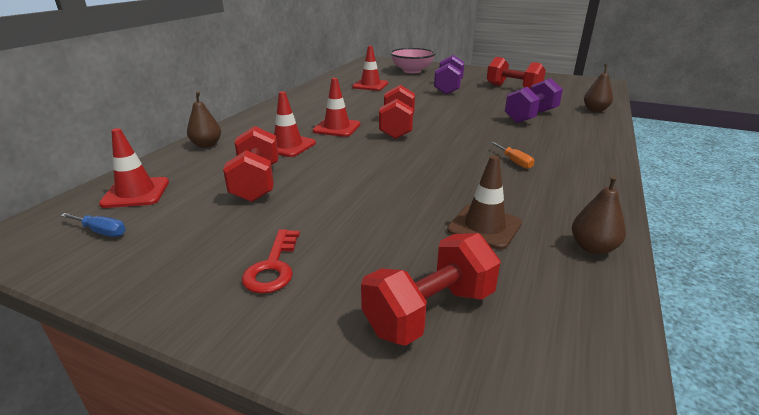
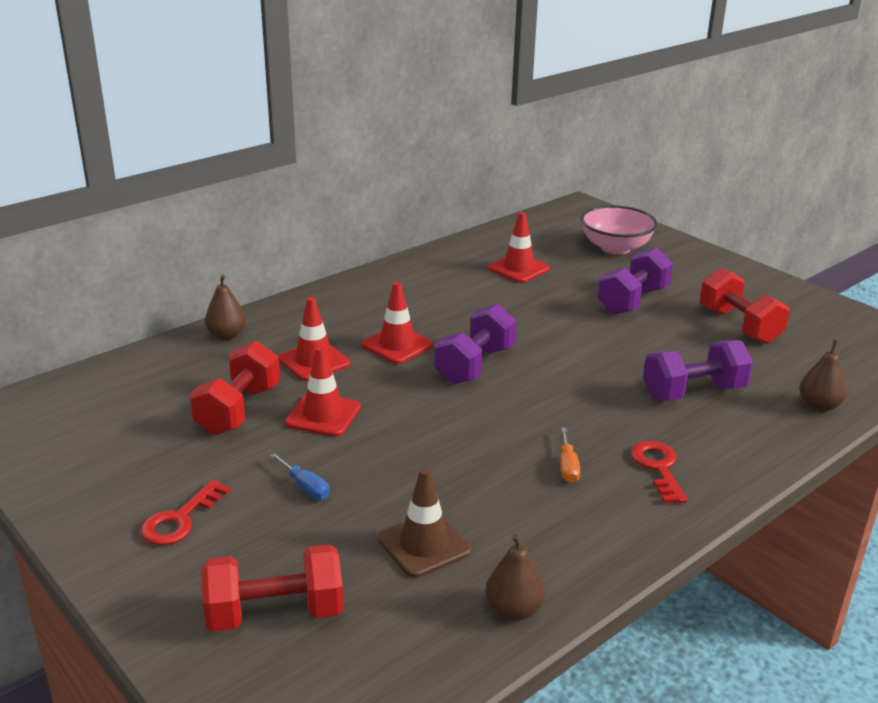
camera: 25 degrees right, 0 degrees up
blue screwdriver [60,213,126,237] -> blue screwdriver moved to [270,453,330,500]
red traffic cone [99,128,169,208] -> red traffic cone moved to [285,346,361,437]
red dumbbell [379,85,415,139] -> purple dumbbell [434,304,517,385]
none -> red key [631,441,688,503]

